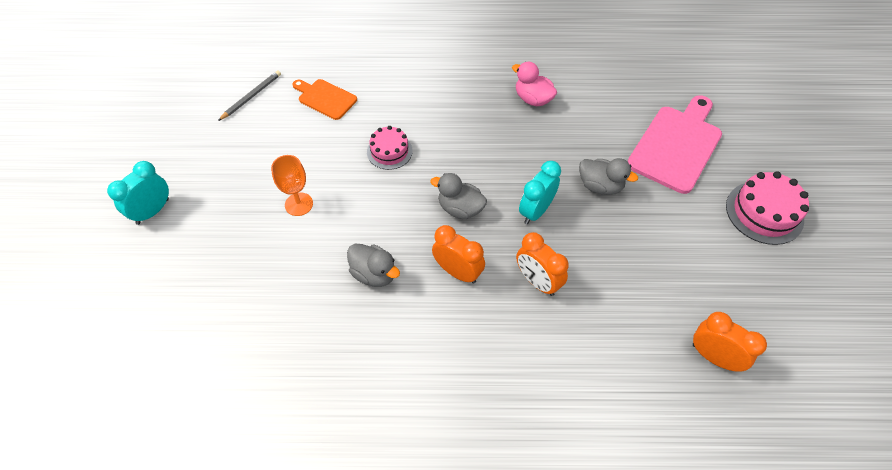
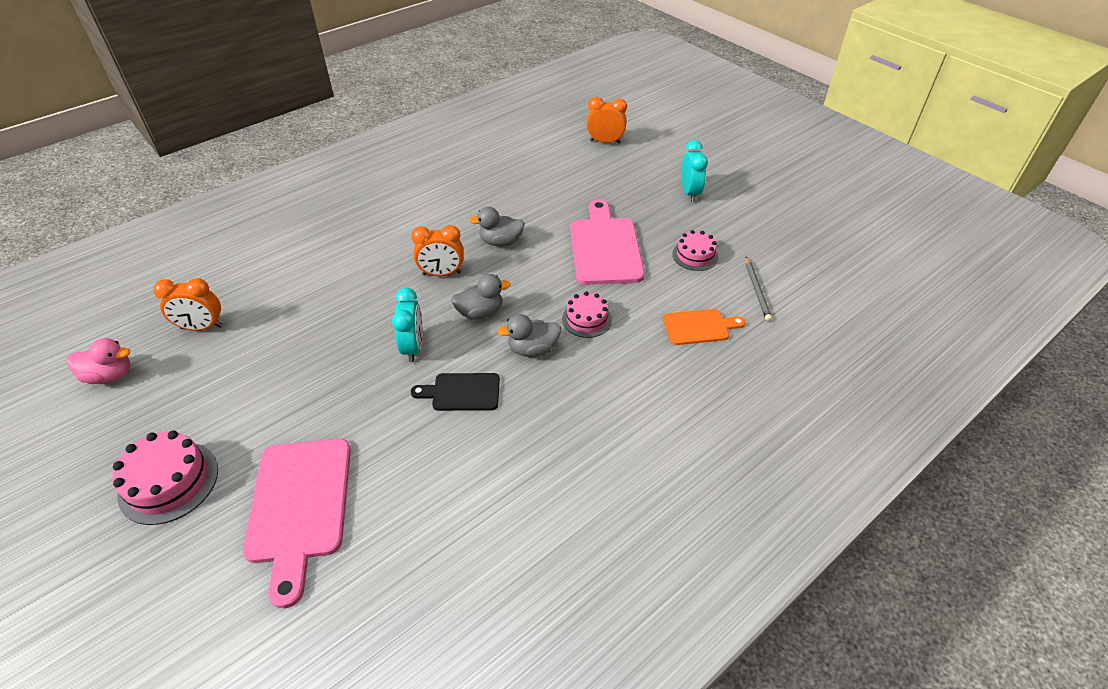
camera: 140 degrees right, 10 degrees down
orange goblet [271,155,313,216] -> pink cutting board [570,199,645,285]
pink duck [512,62,557,106] -> pink duck moved to [67,338,131,384]
orange clock [516,232,569,296] -> orange clock moved to [586,97,627,143]
grey duck [579,158,638,195] -> grey duck moved to [497,314,561,357]
none -> black cutting board [411,373,500,411]
none -> pink cake [672,230,718,271]

